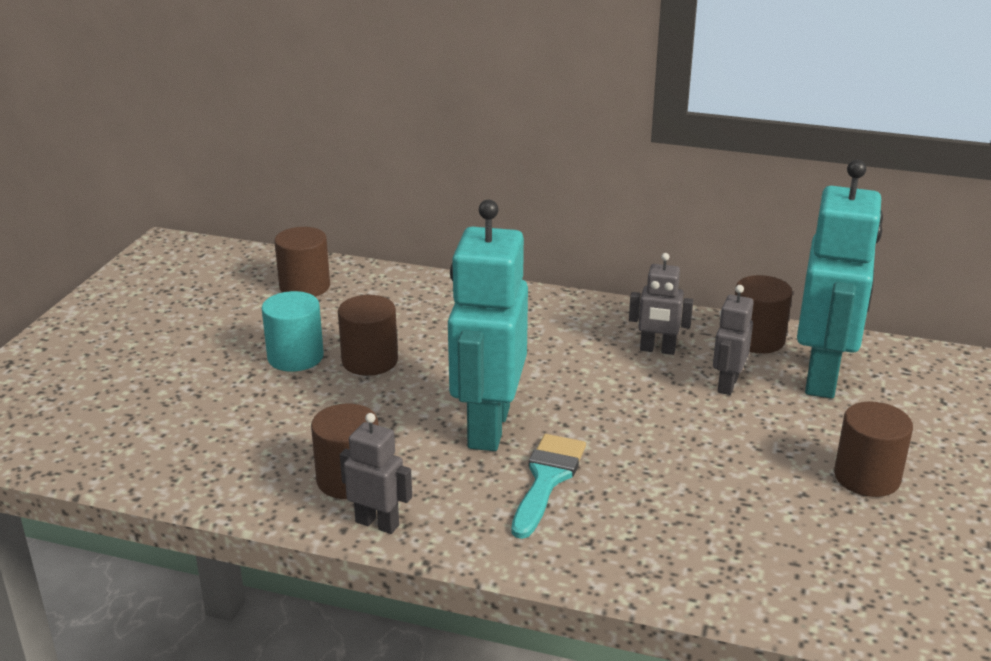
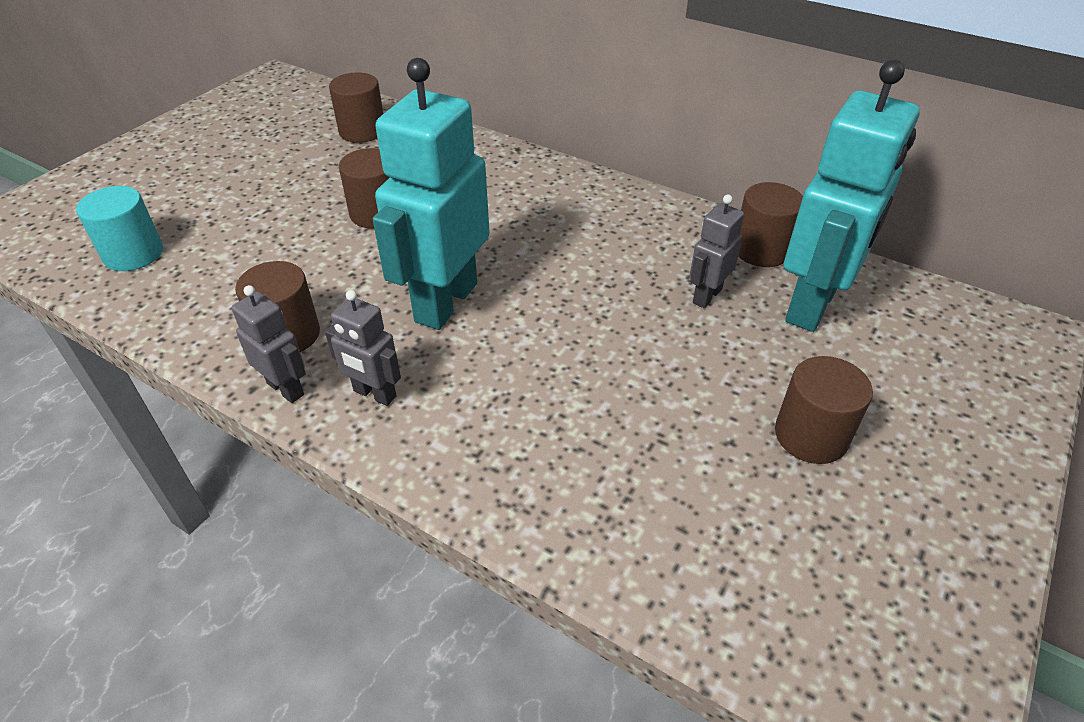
camera: 15 degrees right, 15 degrees up
turquoise cylinder [261,291,324,372] -> turquoise cylinder moved to [76,186,163,271]
turquoise brush [512,434,586,539] -> none
grey robot [629,253,693,355] -> grey robot moved to [325,290,401,406]

